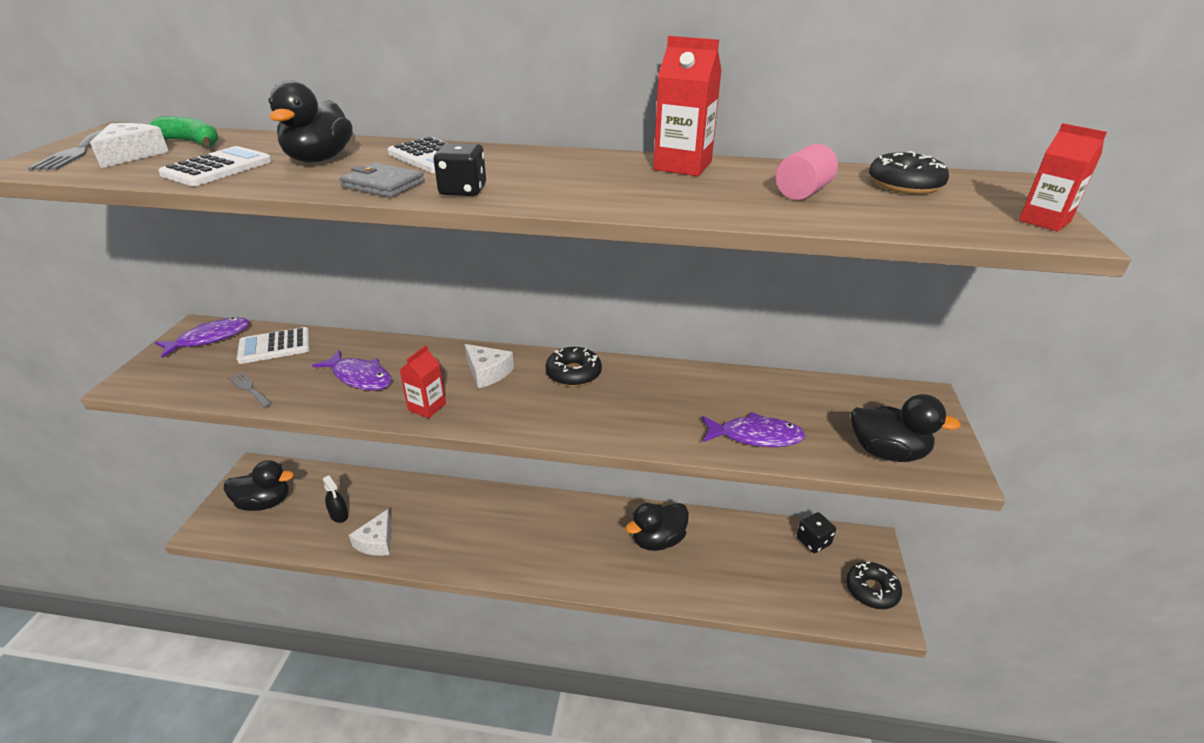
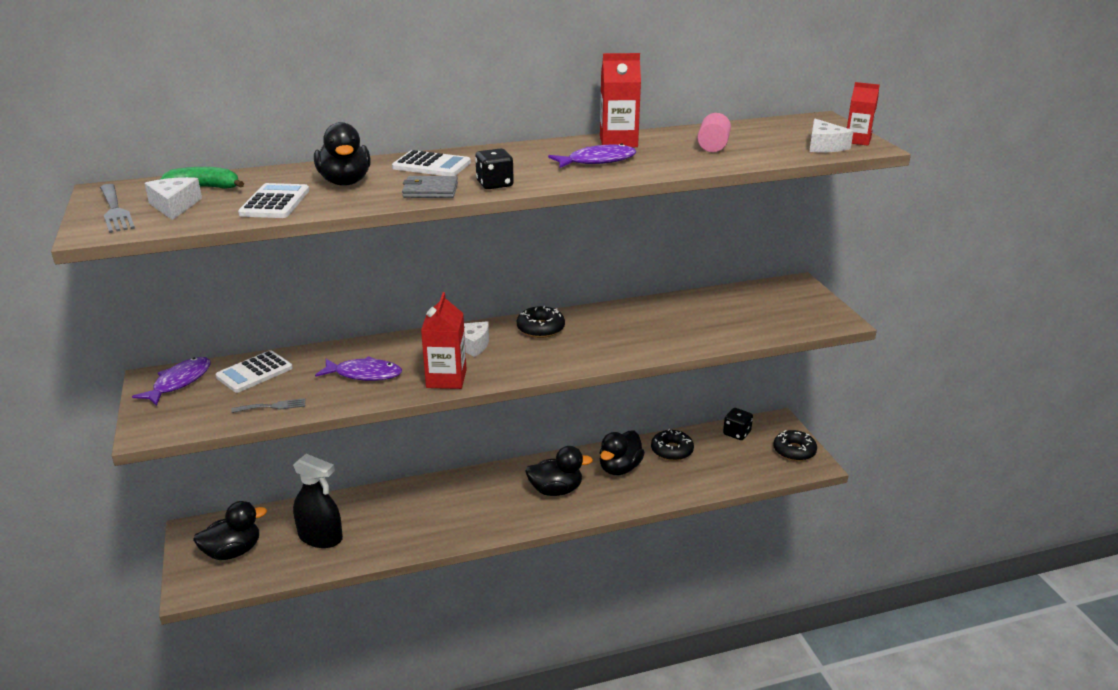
camera: 25 degrees left, 5 degrees down
grey fork [228,372,272,408] -> grey fork turned 150 degrees clockwise [231,398,305,413]
black spray bottle [323,475,348,523] -> black spray bottle [293,454,343,548], size x1.88
white cheese [349,509,391,556] -> white cheese moved to [809,119,853,152]
red carton [400,345,446,418] -> red carton [421,292,467,389], size x1.51
purple fish [702,412,805,447] -> purple fish moved to [548,144,636,168]
black duck [851,394,961,462] -> black duck moved to [525,446,593,496]
black donut [869,151,949,194] -> black donut moved to [651,429,694,461]

